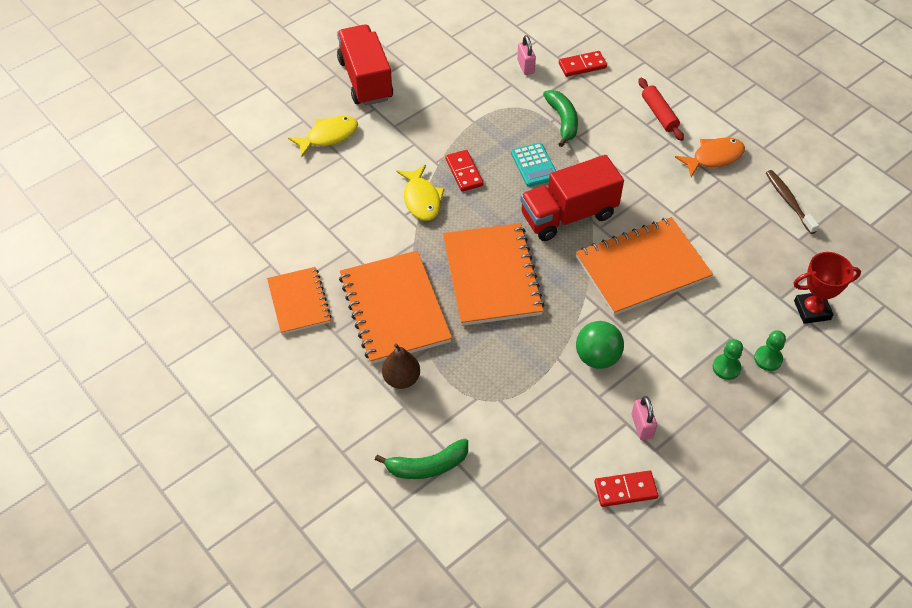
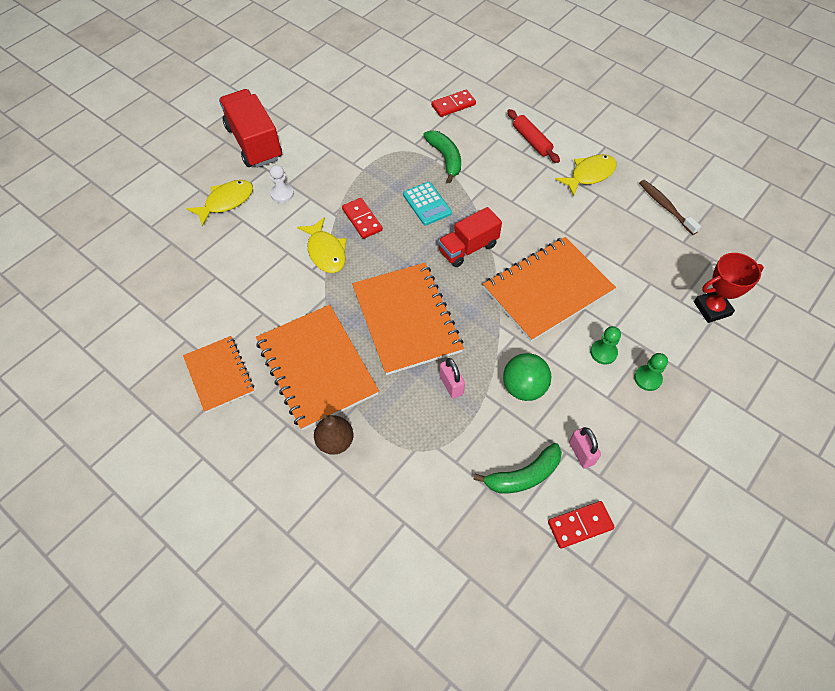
camera: 10 degrees left, 5 degrees up
green banana [375,439,468,479] -> green banana moved to [473,443,562,493]
pink padlock [517,35,536,75] -> pink padlock moved to [439,358,465,399]
red truck [520,155,624,241] -> red truck [438,207,502,267], size x0.66
orange fish [675,137,745,177] -> yellow fish [555,154,617,196]
green pawn [754,330,786,371] -> green pawn moved to [590,326,621,364]
none -> white pawn [270,165,294,203]

